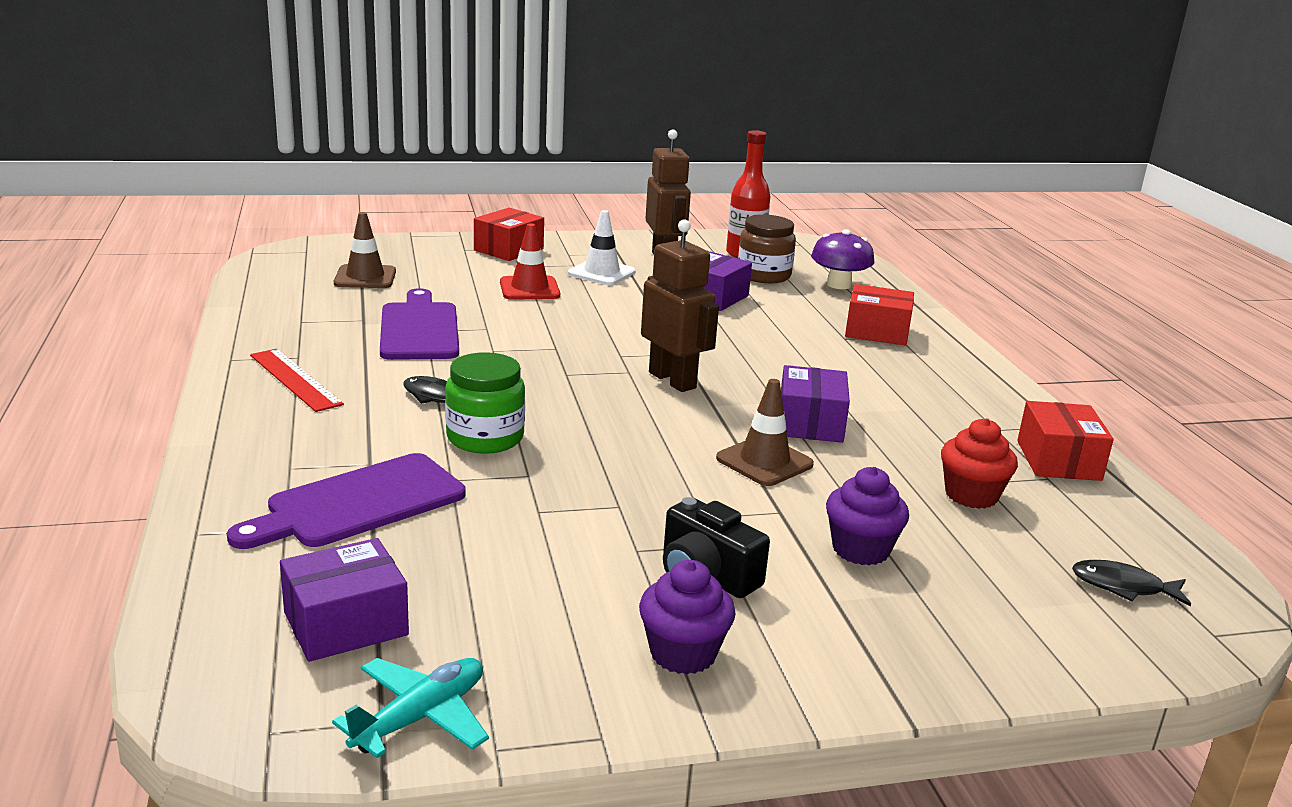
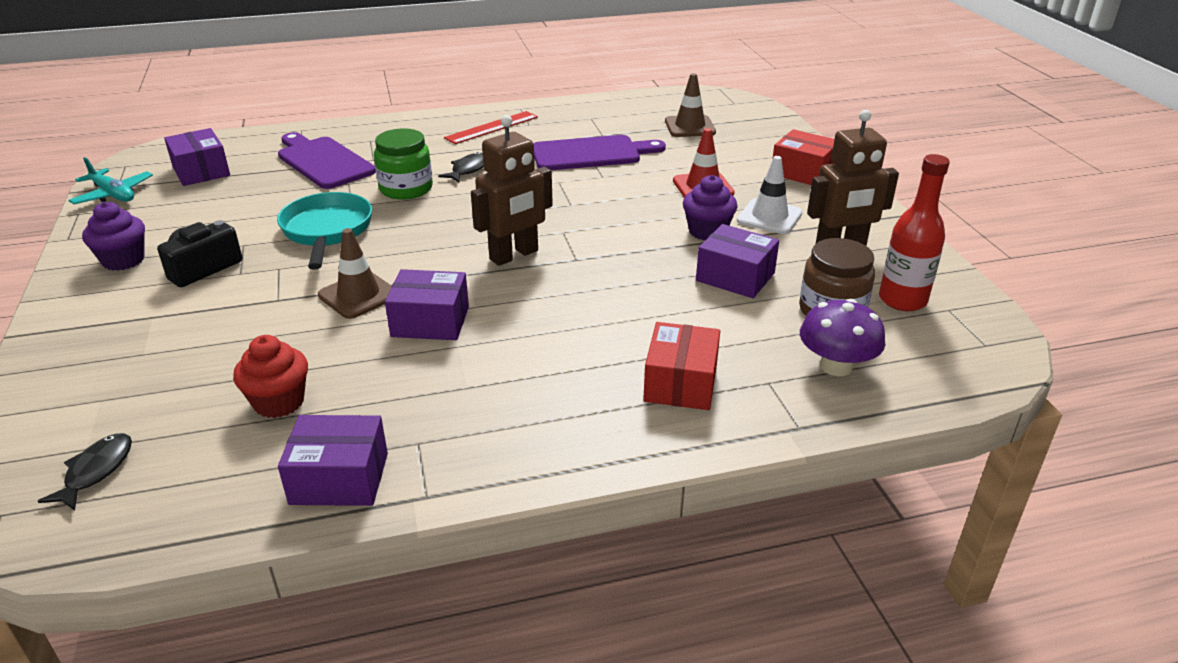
camera: 90 degrees right, 10 degrees up
purple cupcake [826,467,909,565] -> purple cupcake moved to [683,175,738,240]
red box [1017,401,1114,481] -> purple box [278,415,388,506]
none -> turquoise pan [277,192,372,270]

